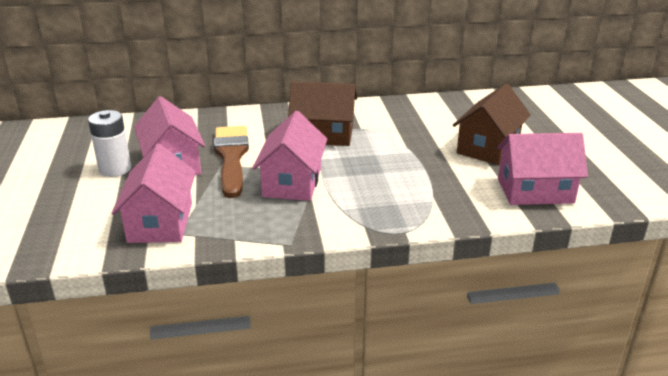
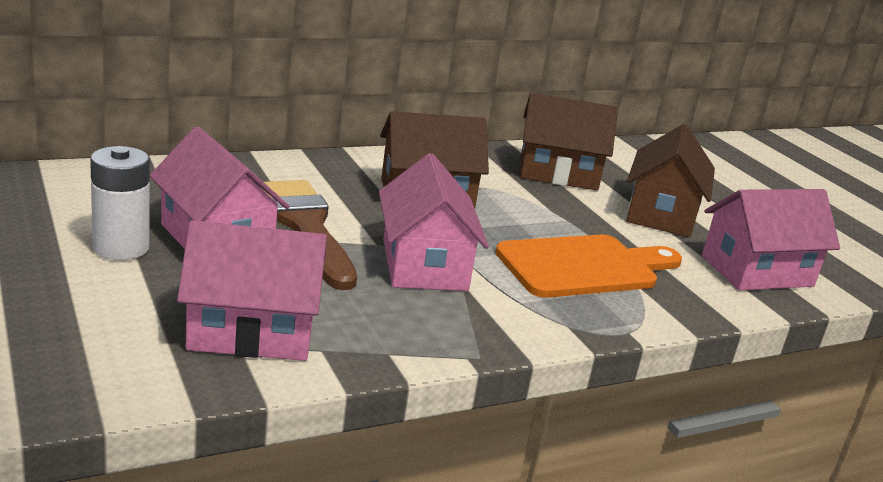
camera: 20 degrees left, 5 degrees down
pink house [112,144,196,243] -> pink house turned 75 degrees counterclockwise [177,220,327,361]
none -> orange cutting board [495,235,682,298]
none -> brown house [520,93,618,191]

